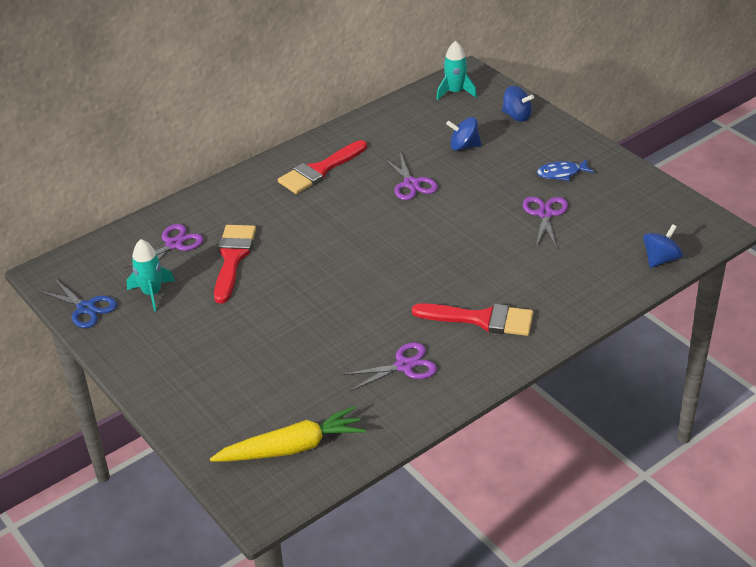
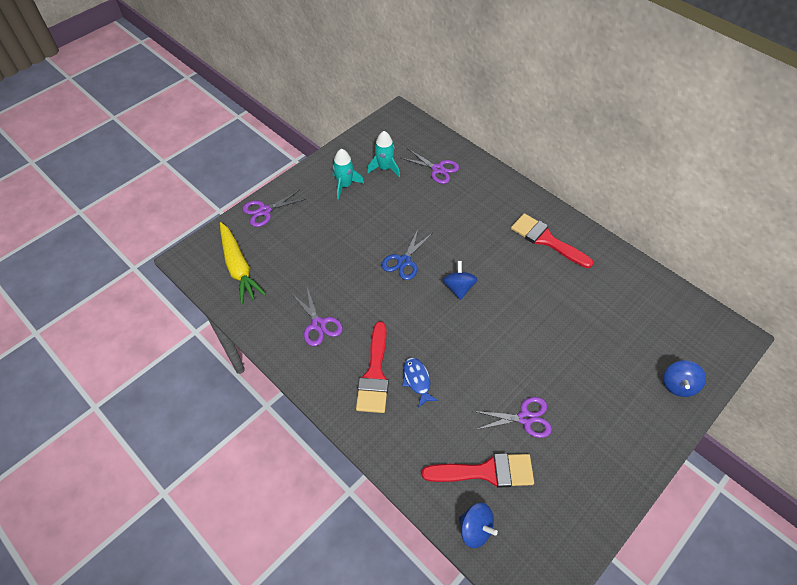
camera: 80 degrees right, 15 degrees up
blue scissors [38,278,117,328] -> blue scissors moved to [381,229,431,280]
red brush [214,225,256,303] -> red brush moved to [422,453,534,488]
purple scissors [382,152,438,200] -> purple scissors moved to [242,190,306,227]
turquoise rocket [436,41,477,100] -> turquoise rocket moved to [333,149,364,199]
blue spinning top [446,117,481,151] -> blue spinning top moved to [442,261,478,300]
blue fish [537,159,594,181] -> blue fish moved to [402,357,439,407]

